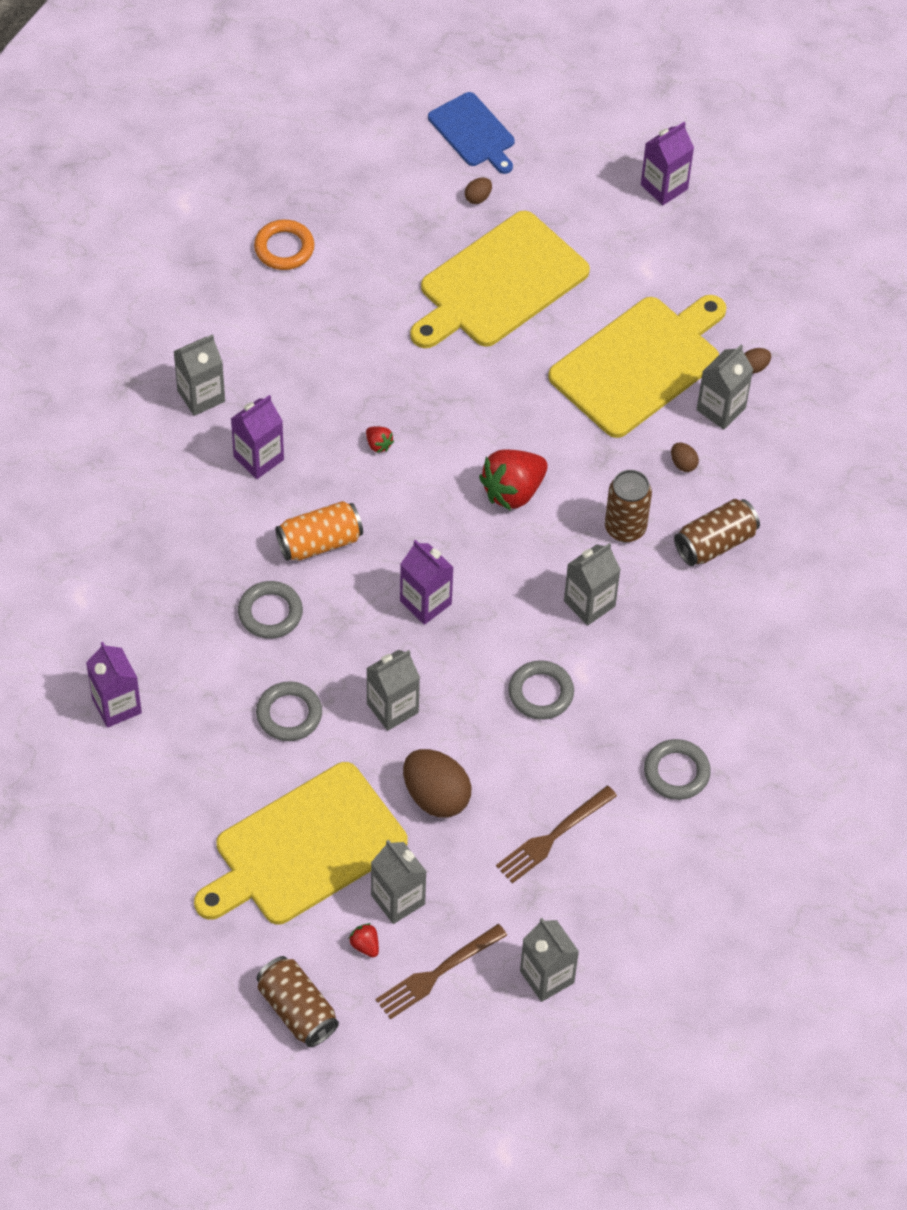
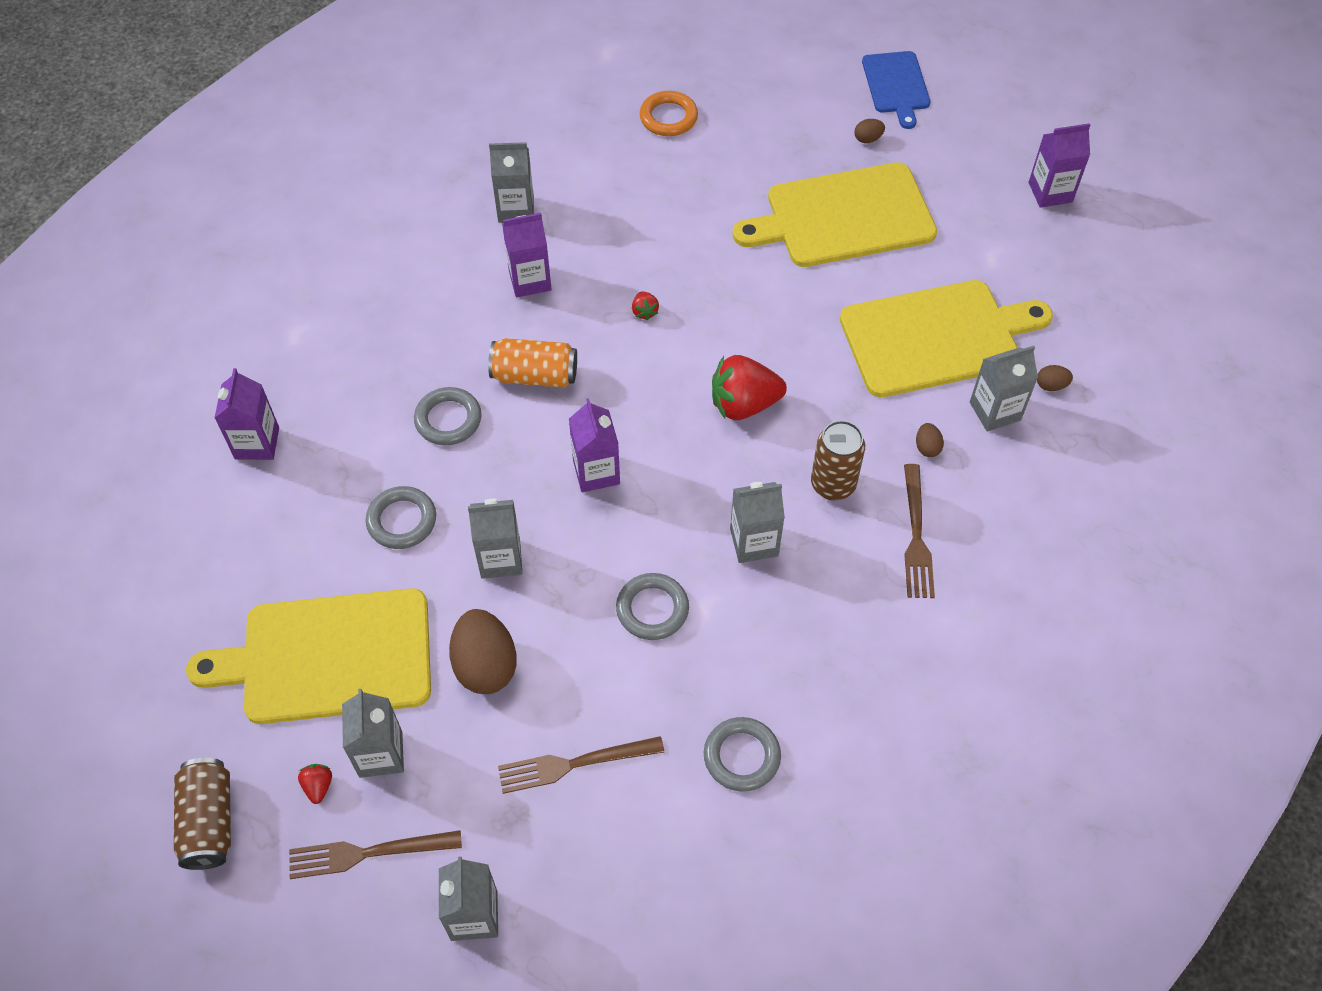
camera: 30 degrees right, 0 degrees up
brown can [674,499,760,566] -> brown fork [904,464,935,598]

